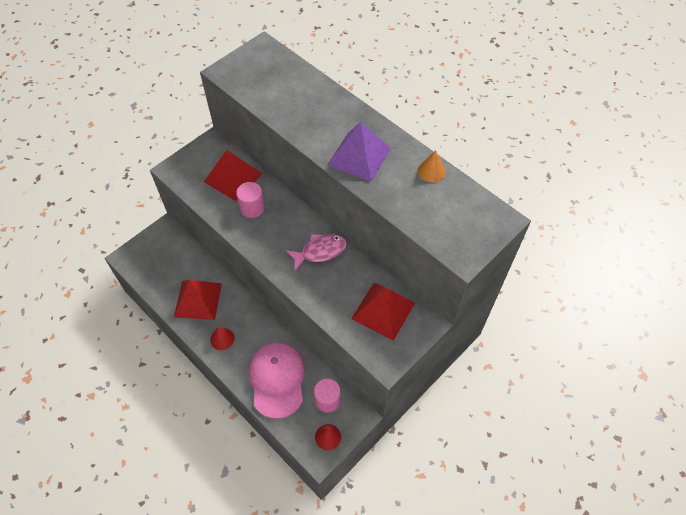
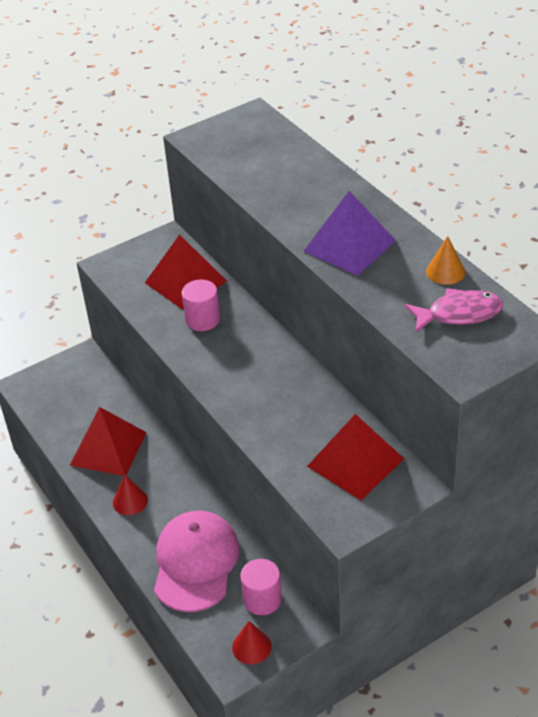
camera: 15 degrees right, 15 degrees down
pink fish [286,234,347,271] -> pink fish moved to [404,288,503,332]

